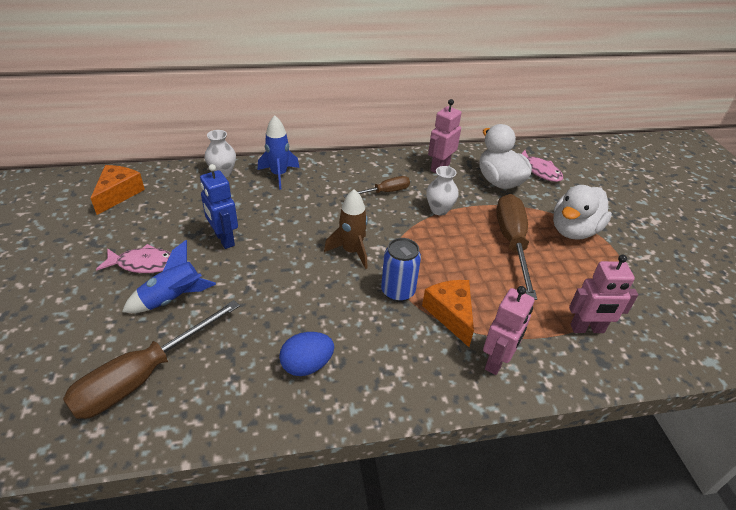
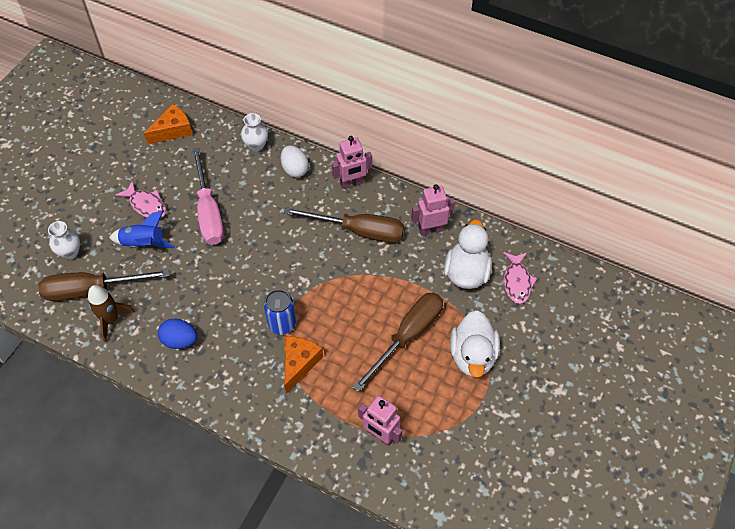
camera: 40 degrees right, 15 degrees up
blue robot [200,164,238,249] -> pink screwdriver [192,147,224,245]
blue rocket [258,115,300,189] -> white egg [281,145,309,178]
brown rocket [324,189,368,269] -> brown rocket moved to [88,285,135,342]
brown screwdriver [343,176,410,198] -> brown screwdriver [284,207,404,243], size x1.82
white vase [426,166,459,215] -> white vase moved to [48,221,80,259]
pink robot [483,286,535,375] -> pink robot moved to [332,136,372,189]
white duck [553,185,612,240] -> white duck turned 75 degrees counterclockwise [450,310,500,378]

